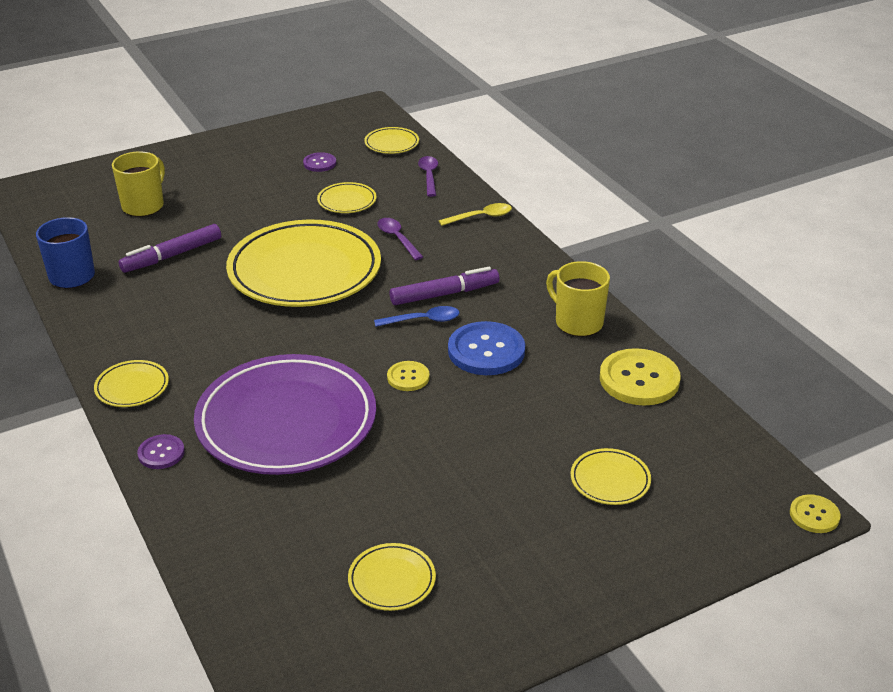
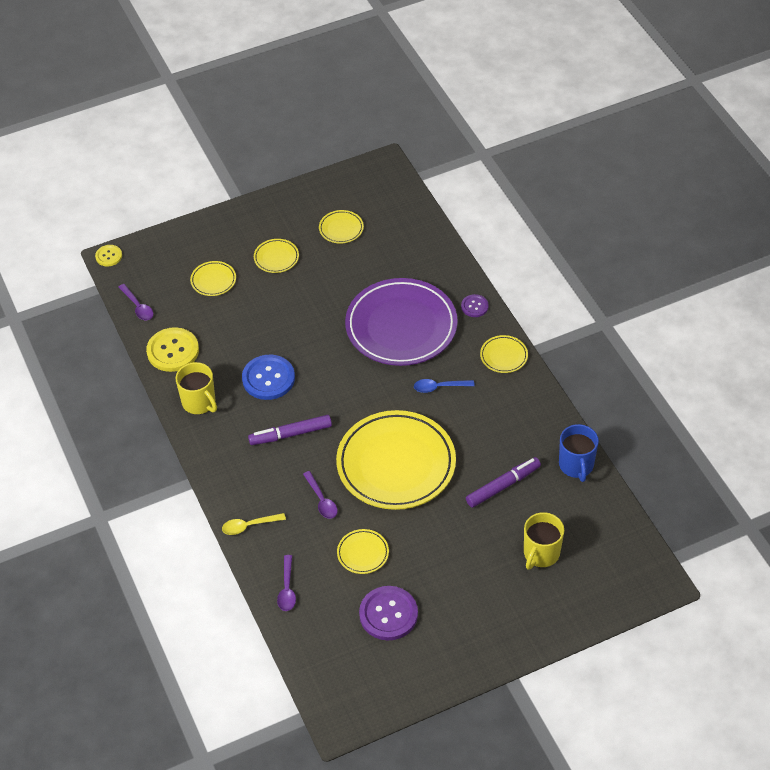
camera: 175 degrees left, 15 degrees up
purple button [303,152,336,172] -> purple button [359,586,418,640], size x1.87
yellow plate [364,127,419,154] -> yellow plate moved to [254,239,299,273]
blue spoon [374,306,459,327] -> blue spoon moved to [414,379,475,393]
yellow button [387,361,430,391] -> none
none -> purple spoon [118,284,154,320]

